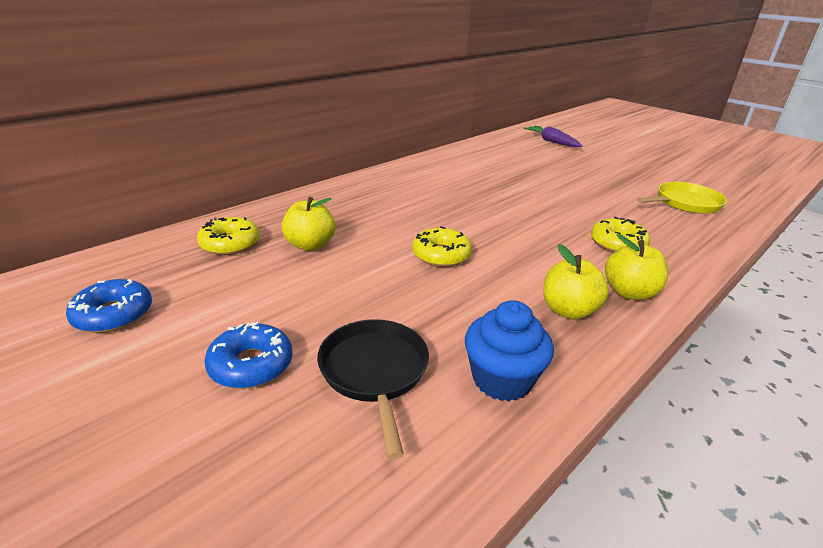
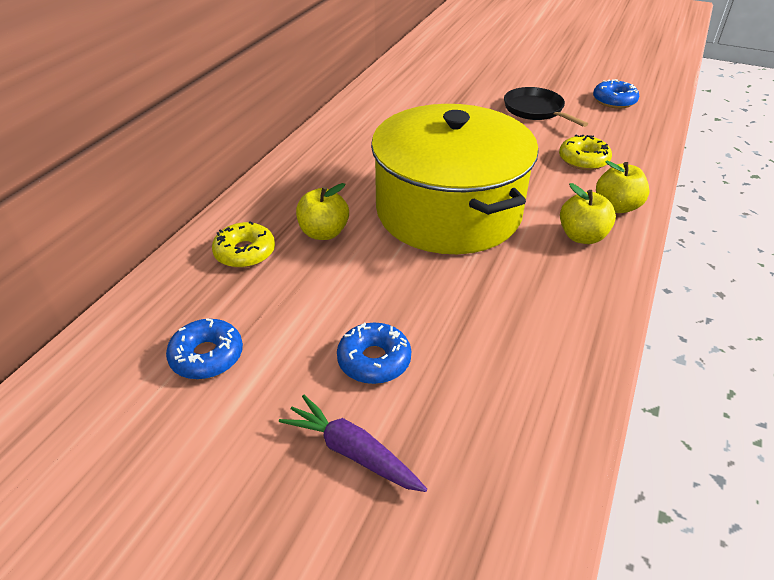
camera: 20 degrees left, 10 degrees up
black pan [317,319,429,459] -> black pan moved to [504,87,588,127]
yellow donut [412,226,472,267] -> yellow pot [371,104,539,254]
blue cupcake [465,300,554,401] -> none
purple carrot [523,126,583,147] -> purple carrot moved to [279,395,427,492]
yellow pan [637,182,727,214] -> blue donut [593,79,639,109]

